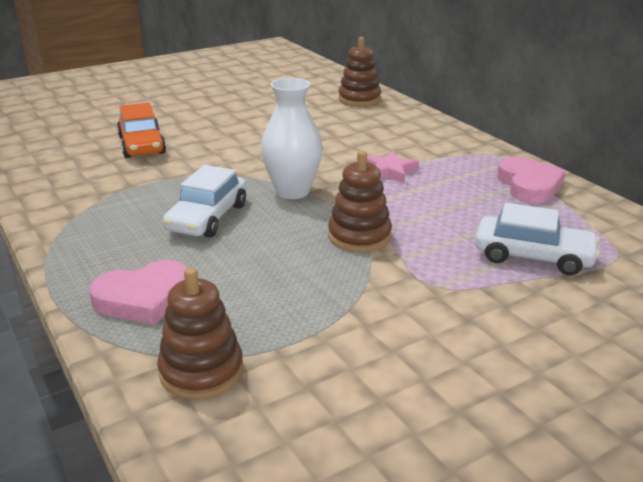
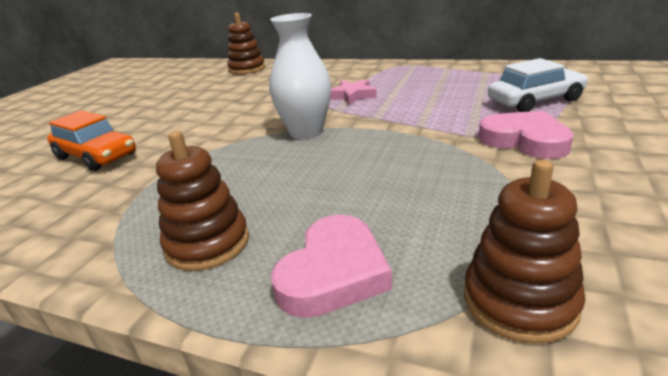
camera: 35 degrees left, 0 degrees up
white car [163,165,246,238] -> none
brown stacking toy [328,151,392,252] -> brown stacking toy moved to [156,131,249,271]
pink heart [497,157,566,203] -> pink heart moved to [479,111,574,159]

